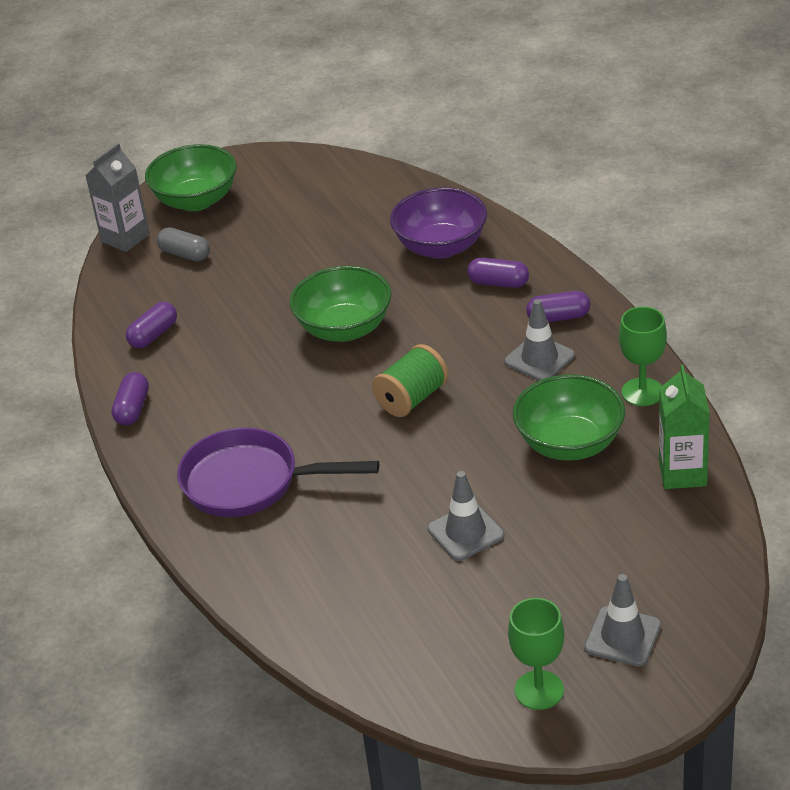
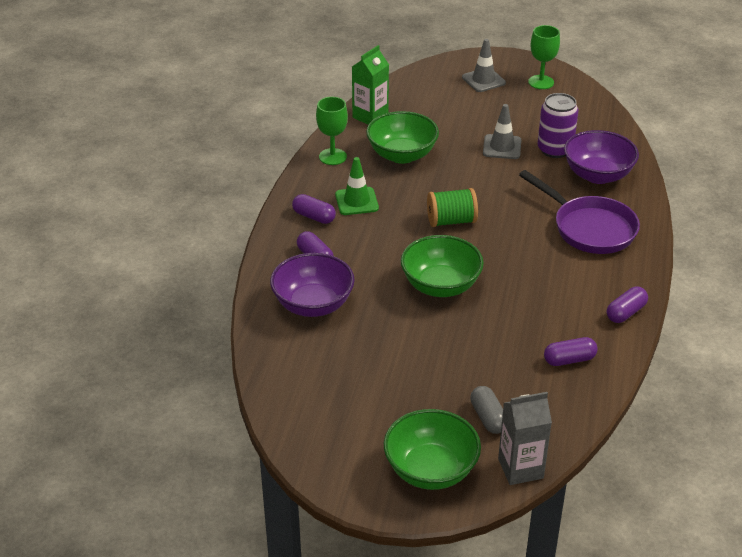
camera: 145 degrees left, 0 degrees up
grey traffic cone [505,299,575,381] -> green traffic cone [335,157,379,215]
none -> purple can [537,93,579,158]
none -> purple bowl [564,130,639,184]

